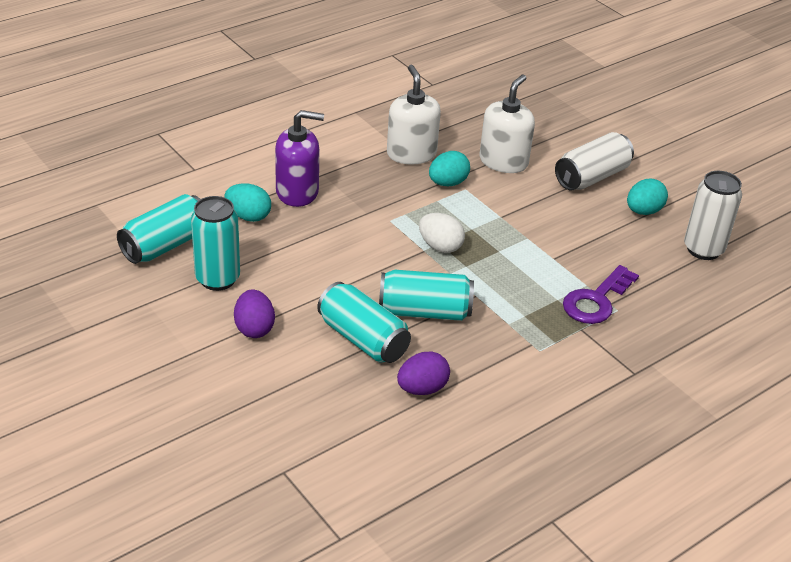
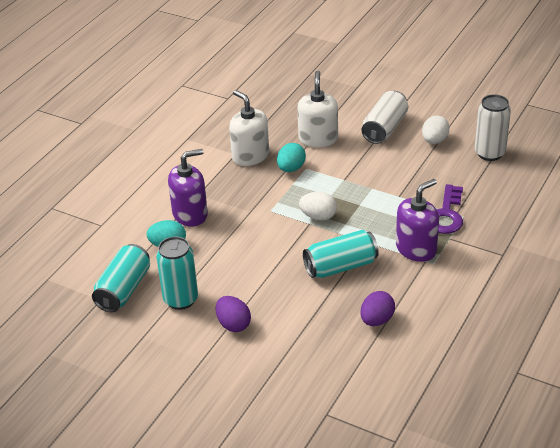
camera: 20 degrees left, 0 degrees up
turquoise can [317,282,411,363] -> none
turquoise egg [627,178,668,215] -> white egg [422,115,450,144]
none -> purple soap dispenser [396,179,439,262]

